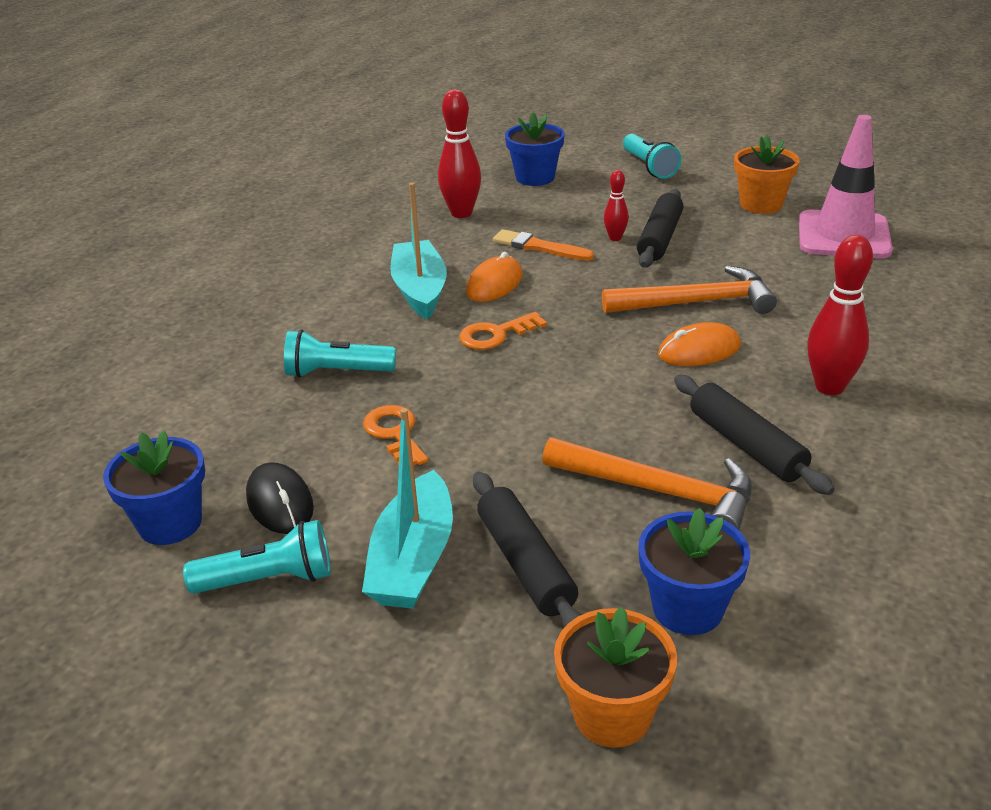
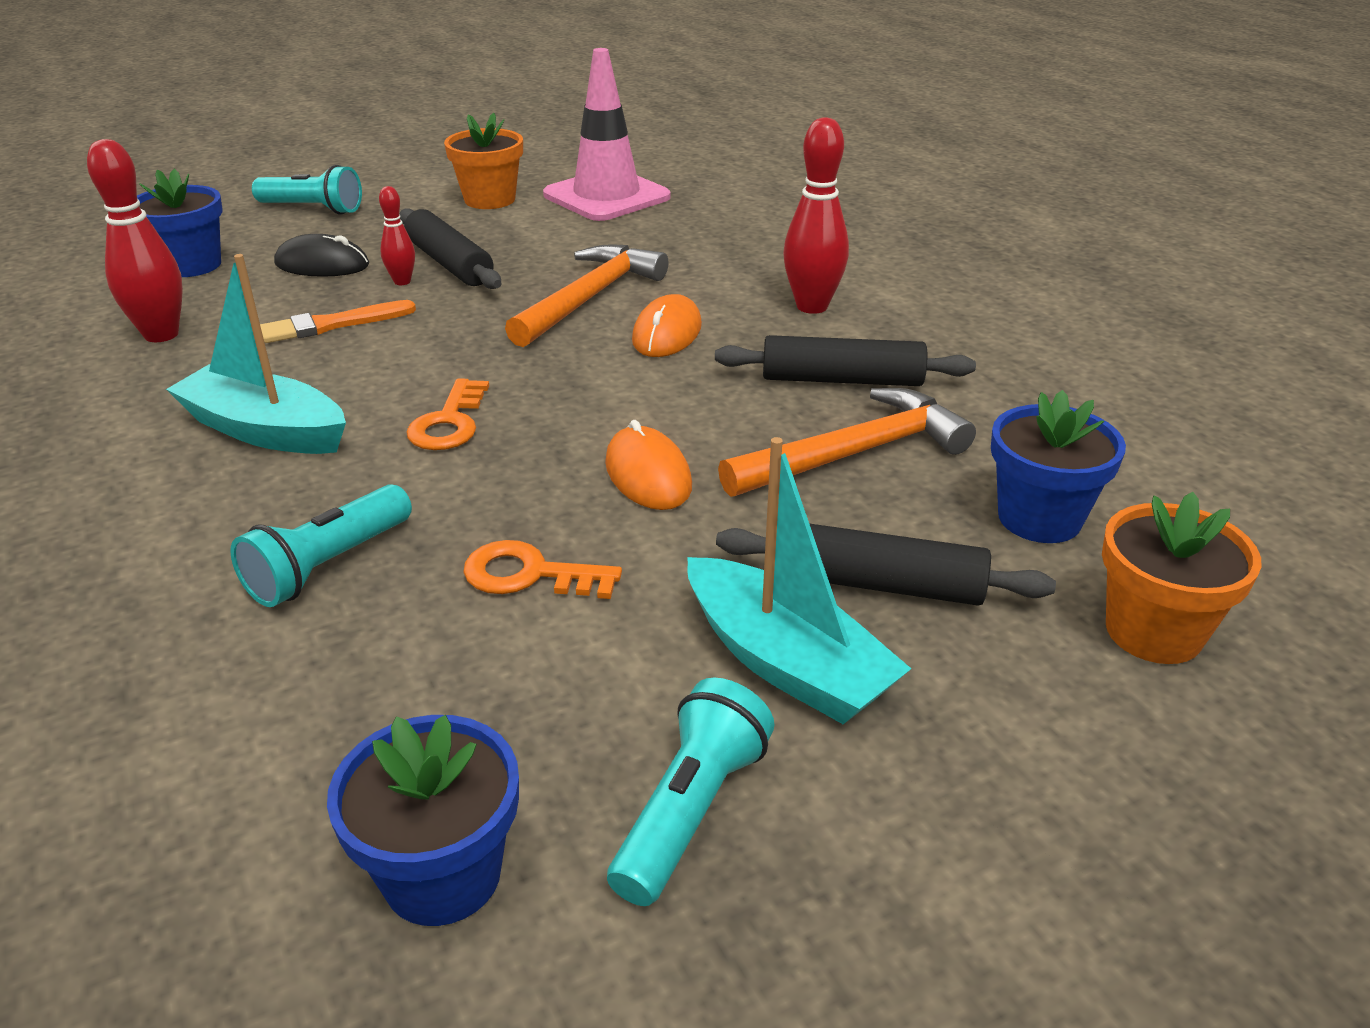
camera: 55 degrees left, 0 degrees up
black mouse [246,462,314,534] -> black mouse moved to [274,234,369,277]
orange mouse [466,252,523,302] -> orange mouse moved to [605,420,692,510]

